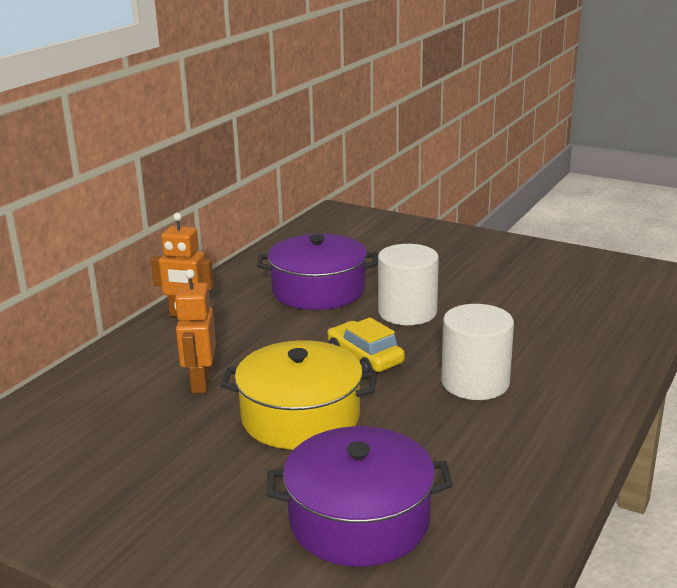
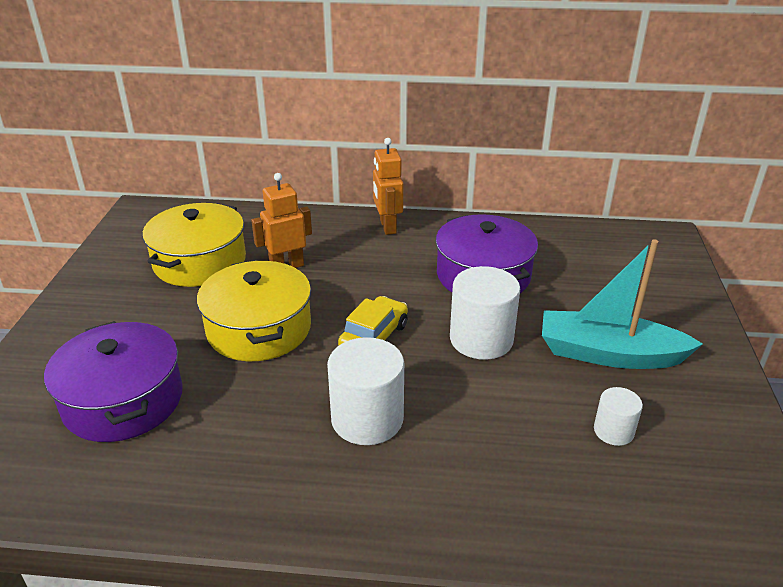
camera: 65 degrees right, 10 degrees up
none -> yellow pot [142,203,246,287]
none -> turquoise boat [542,239,703,369]
none -> white cylinder [594,387,643,446]

